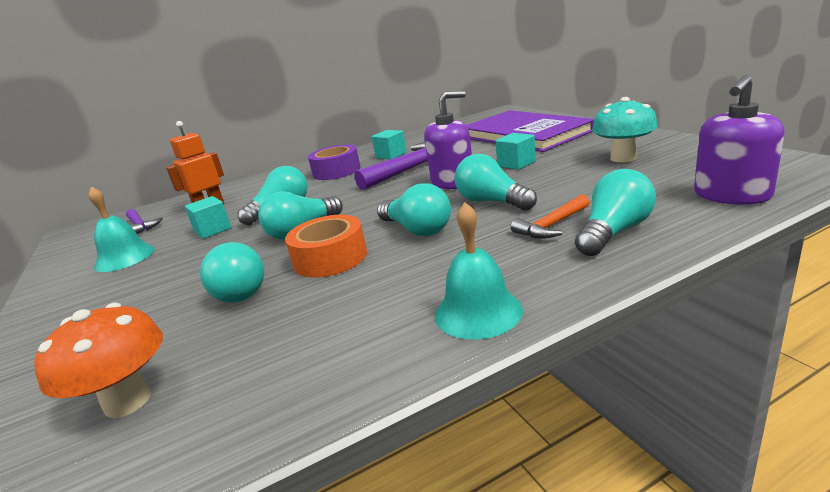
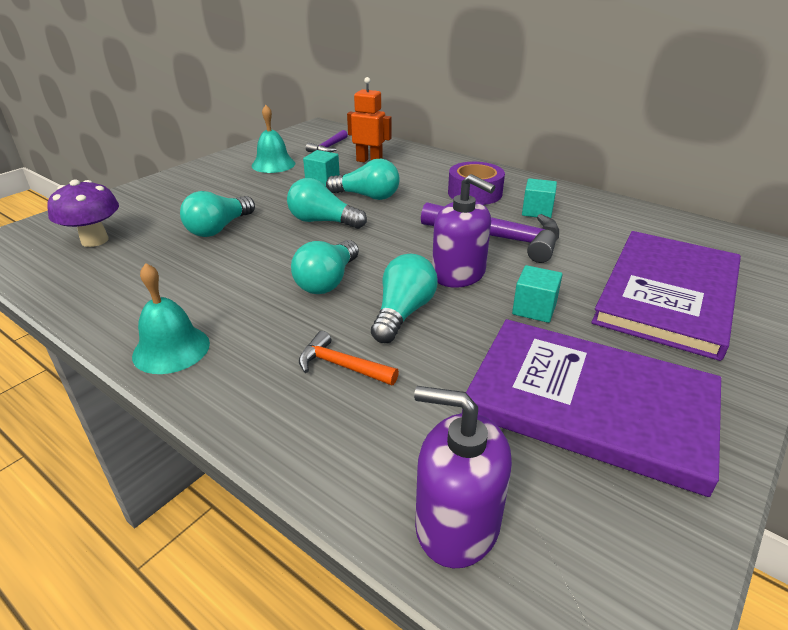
camera: 60 degrees right, 10 degrees up
orange mushroom [34,302,163,418] -> purple mushroom [47,179,119,247]
orange tape [285,215,367,278] -> none
turquoise light bulb [575,169,656,256] -> none
turquoise mushroom [592,97,658,162] -> purple book [462,319,721,497]

